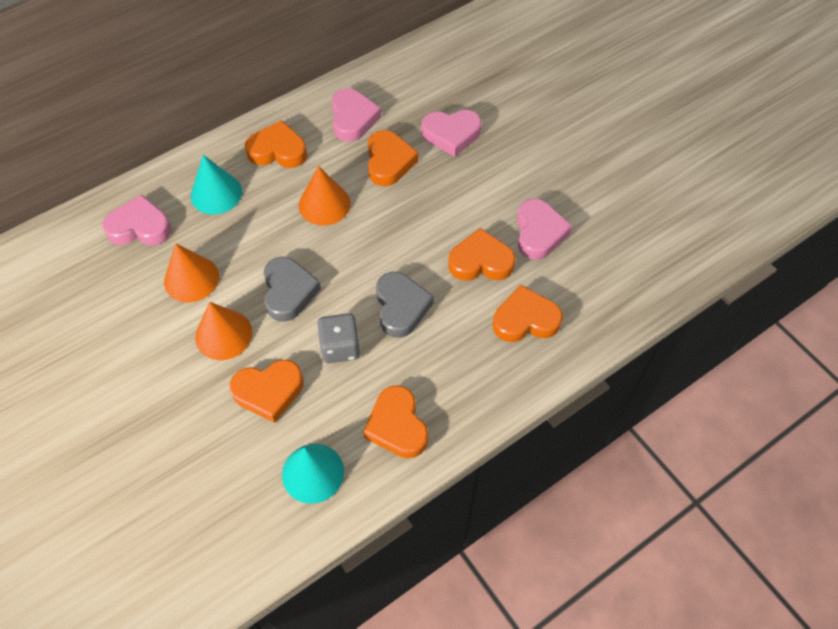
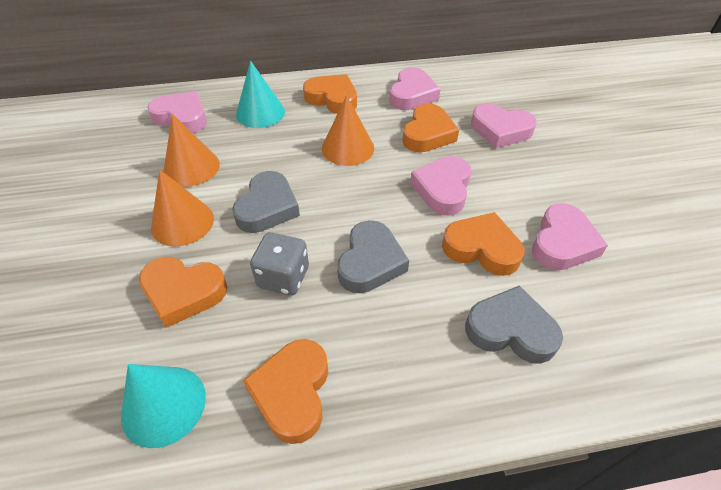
camera: 25 degrees right, 10 degrees down
orange heart [493,285,563,342] -> grey heart [465,285,563,364]
none -> pink heart [410,156,472,216]

